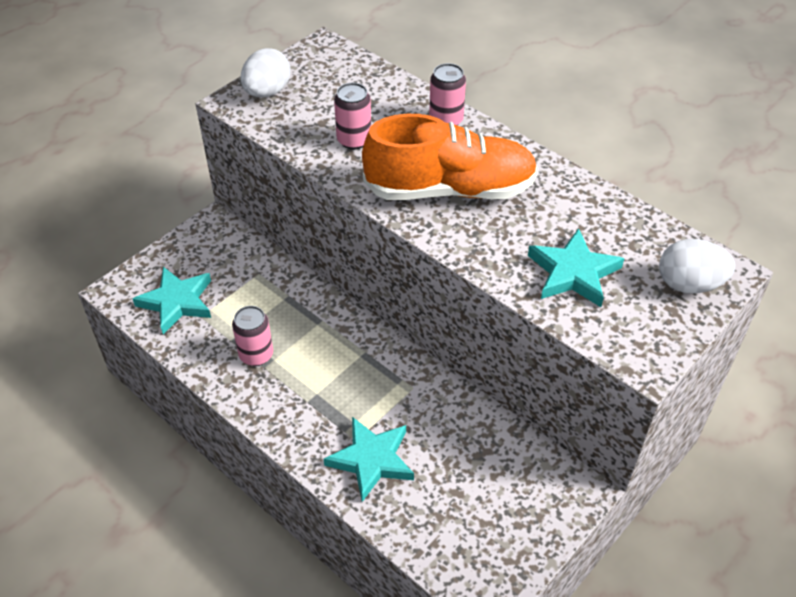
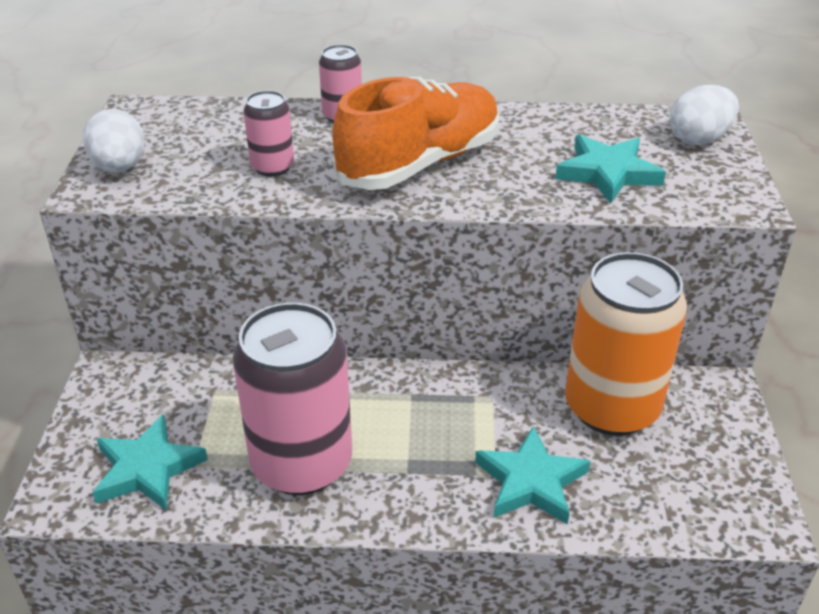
camera: 40 degrees left, 10 degrees down
pink can [232,306,273,366] -> pink can [233,302,352,495], size x2.16
none -> orange can [565,252,687,436]

